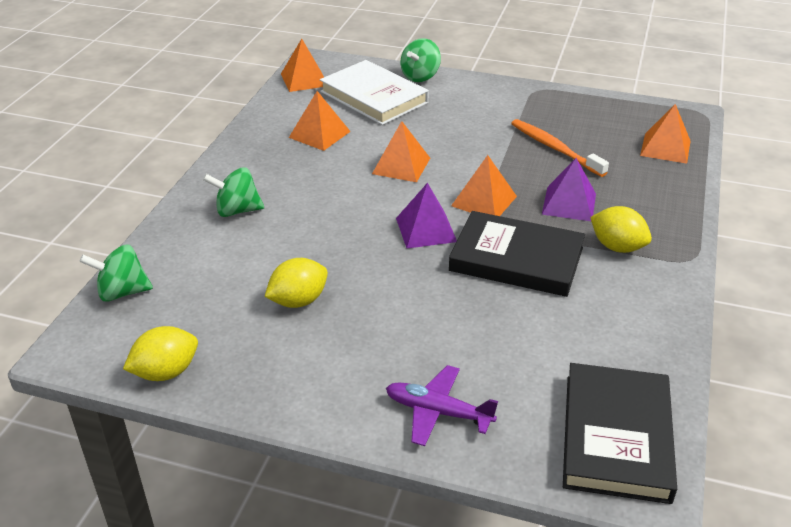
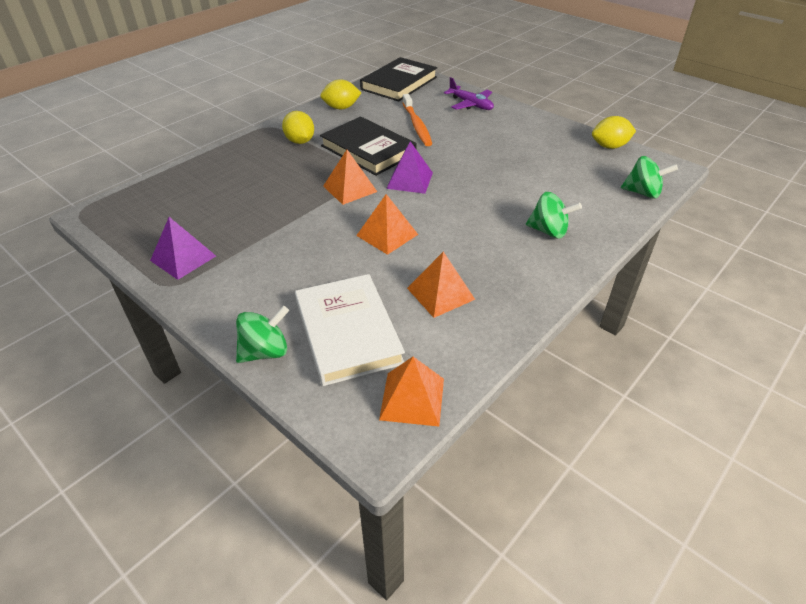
camera: 155 degrees left, 5 degrees up
yellow lemon [264,258,328,308] -> yellow lemon moved to [320,79,361,109]
orange toothbrush [511,119,609,177] -> orange toothbrush moved to [402,94,432,146]
purple pyramid [542,158,596,221] -> purple pyramid moved to [150,217,216,280]
orange pyramid [640,104,691,164] -> none

